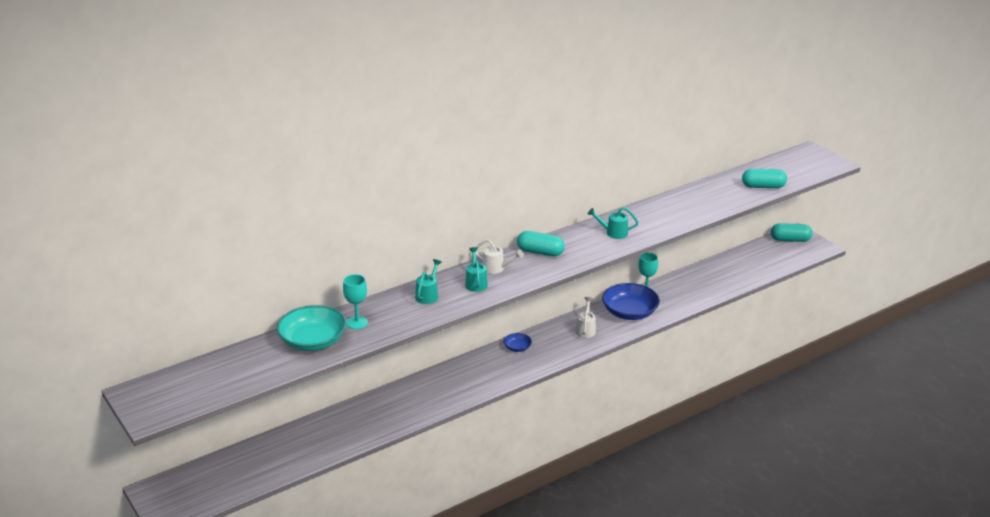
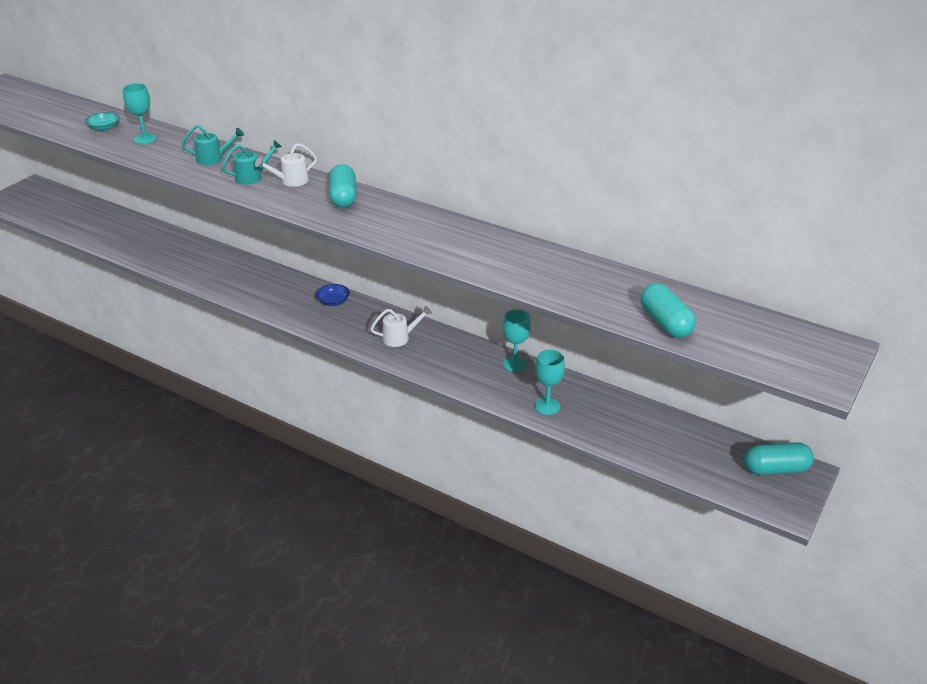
camera: 65 degrees right, 5 degrees up
turquoise bowl [277,305,347,351] -> turquoise bowl [85,112,120,131], size x0.47
white watering can [475,239,523,274] -> white watering can turned 60 degrees clockwise [255,143,317,187]
turquoise watering can [588,207,638,239] -> none
blue bowl [602,283,660,320] -> none
turquoise capsule [771,223,813,242] -> turquoise capsule turned 75 degrees counterclockwise [744,442,814,475]
none -> turquoise goblet [535,350,565,415]

